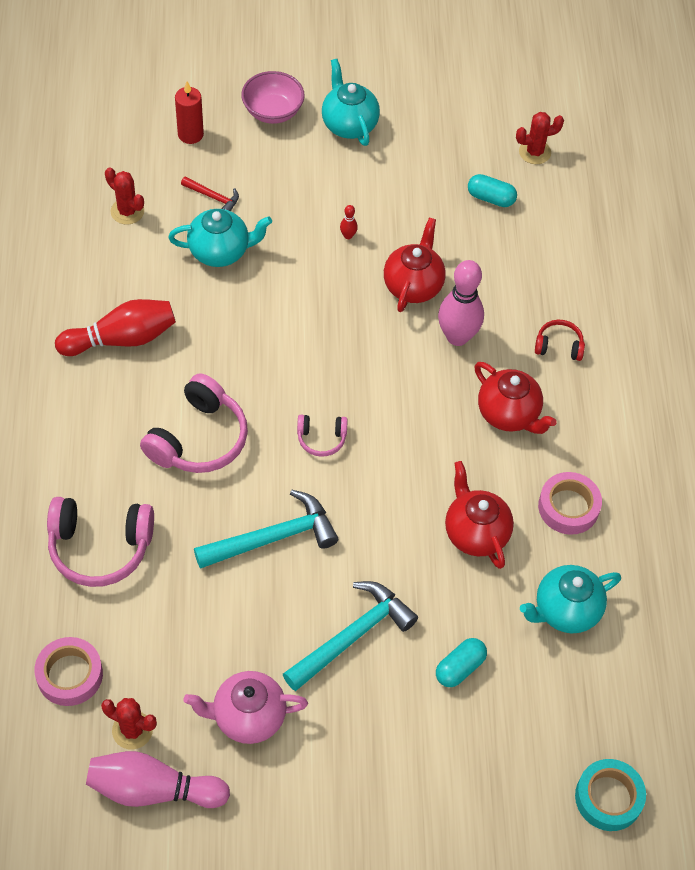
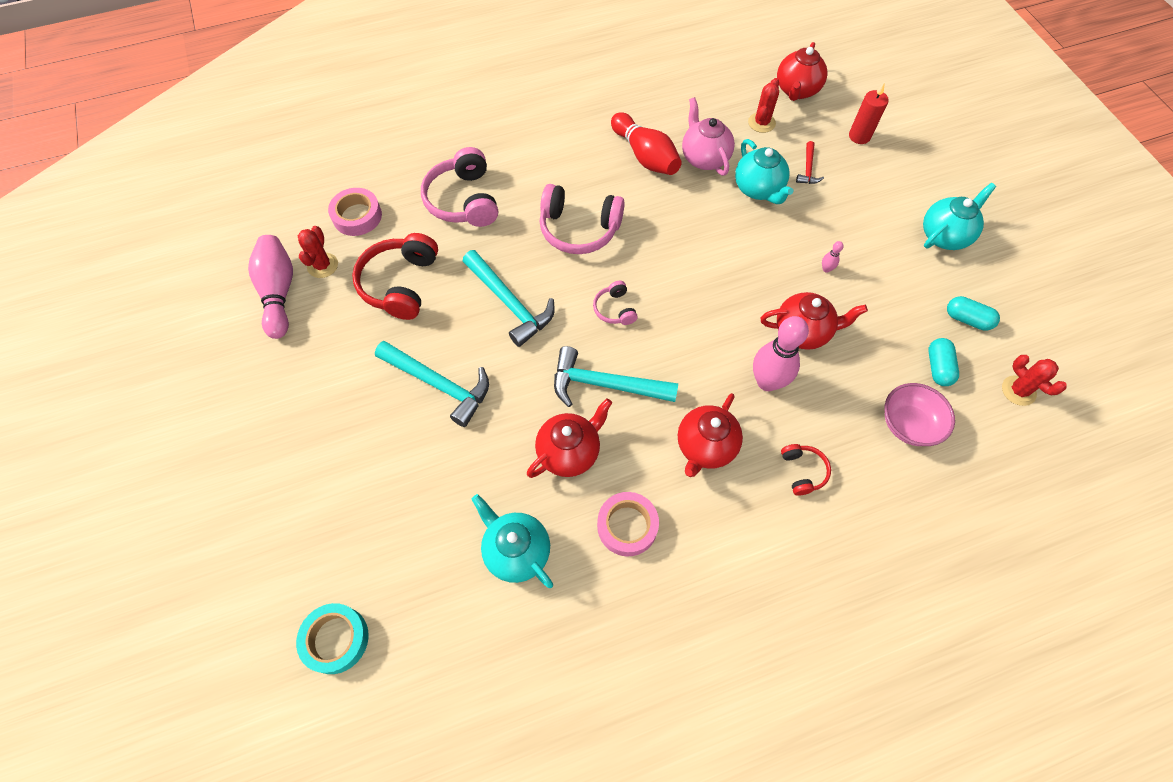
camera: 75 degrees right, 5 degrees up
pink teapot [184,671,308,744] -> pink teapot moved to [682,97,735,176]
pink bowl [241,71,305,124] -> pink bowl moved to [885,383,955,446]
red bowling pin [340,205,358,239] -> pink bowling pin [822,241,843,273]
turquoise capsule [436,638,487,687] -> turquoise capsule moved to [947,296,1000,331]
none -> red headphones [352,233,438,320]
none -> turquoise hammer [554,346,678,407]
none -> red teapot [777,42,828,101]

